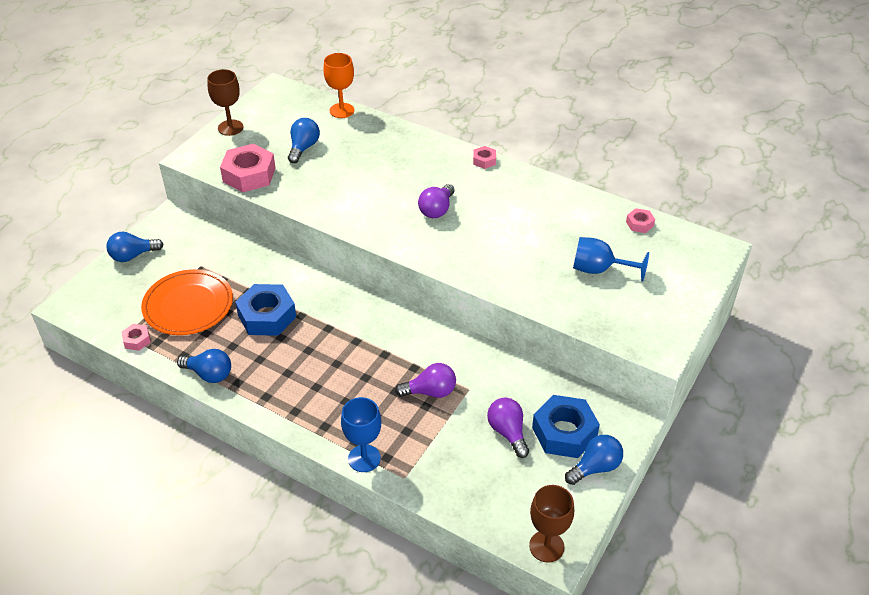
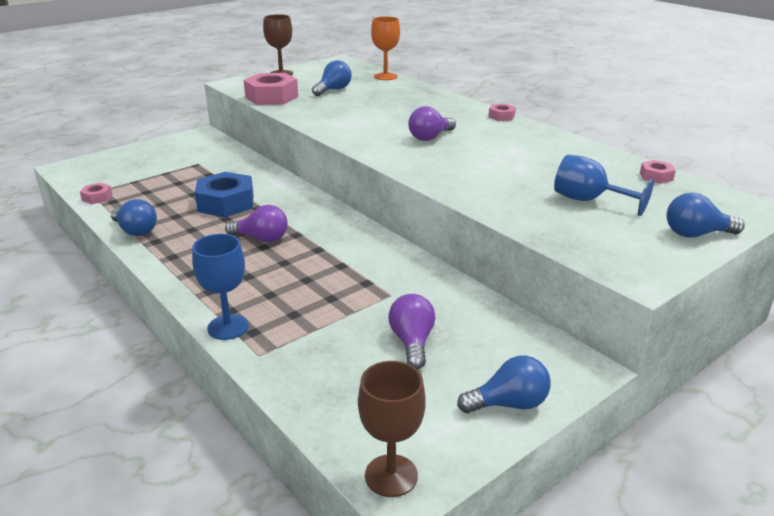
camera: 20 degrees right, 15 degrees down
blue light bulb [107,232,164,262] -> blue light bulb moved to [666,192,745,238]
orange plate [141,269,233,335] -> none
purple light bulb [395,363,456,398] -> purple light bulb moved to [225,205,288,242]
blue nut [532,395,600,458] -> none

